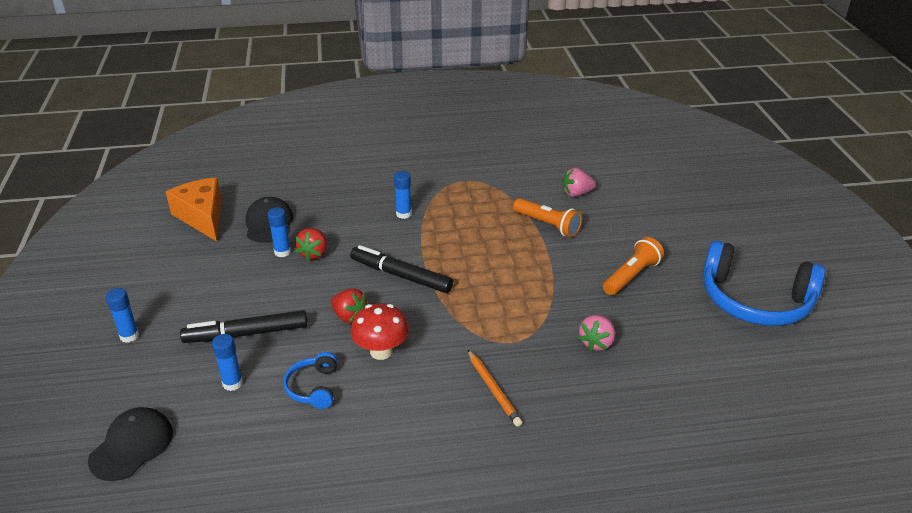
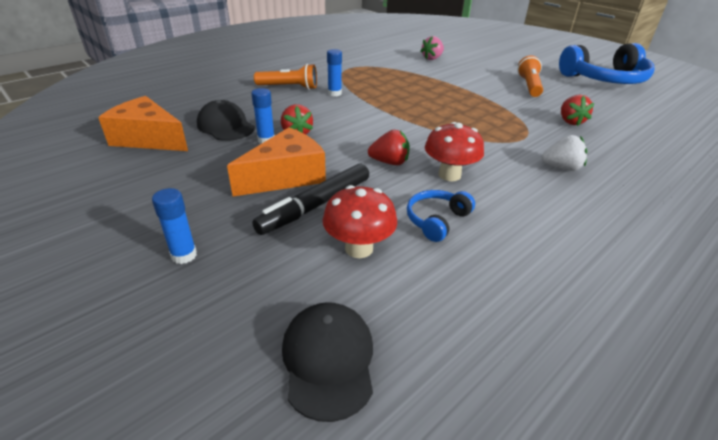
camera: 35 degrees left, 0 degrees up
blue glue stick [212,334,243,391] -> red mushroom [322,185,397,258]
blue headphones [283,352,337,409] -> blue headphones turned 75 degrees clockwise [407,190,475,242]
black marker [350,245,453,293] -> none
orange pencil [468,350,522,427] -> white strawberry [541,135,587,171]
orange flashlight [513,198,582,237] -> orange flashlight moved to [254,64,317,90]
pink strawberry [578,315,615,351] -> red strawberry [561,94,594,126]
none -> orange cheese [227,128,326,196]

